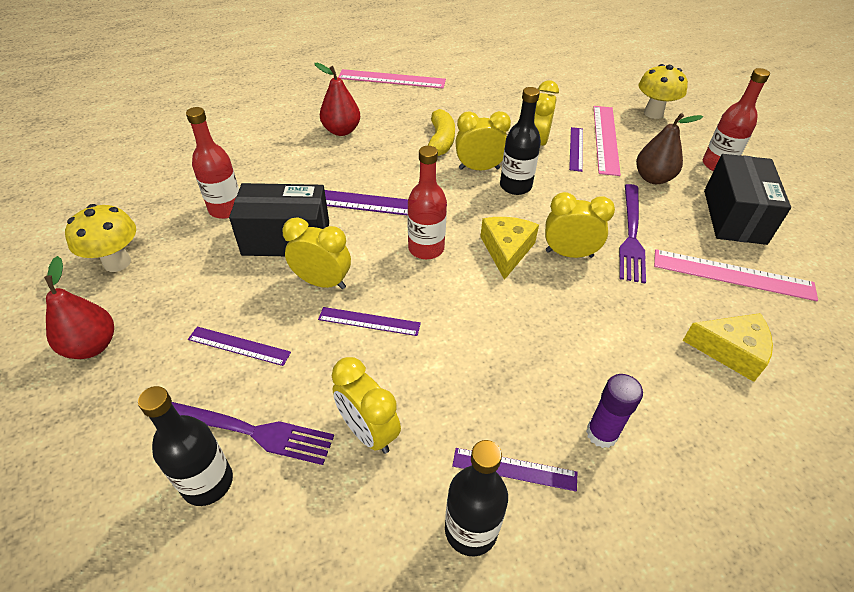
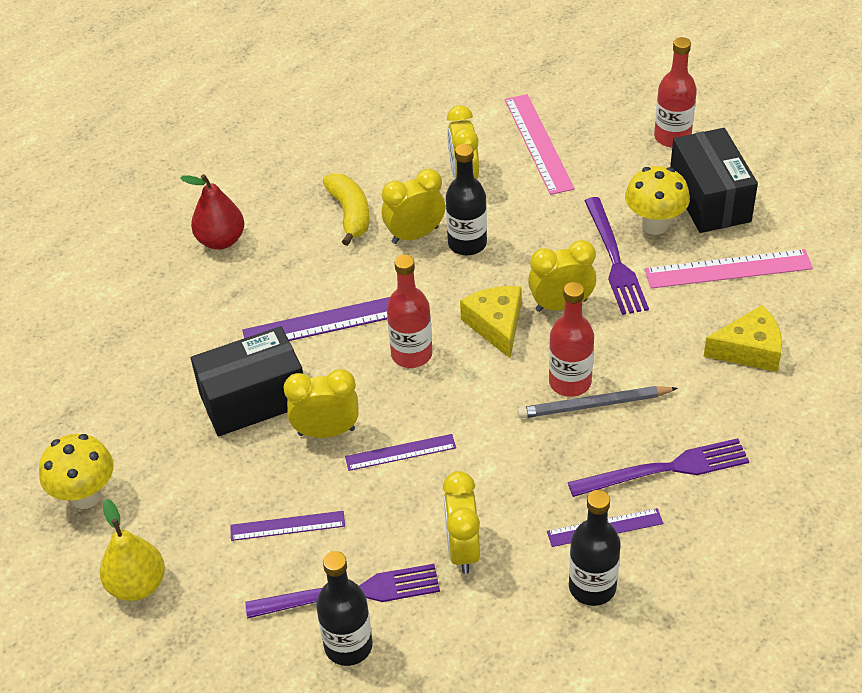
camera: 20 degrees left, 0 degrees up
red pear [44,256,114,359] -> yellow pear [100,499,165,601]
red bottle [186,107,239,219] -> red bottle moved to [549,282,594,397]
yellow clock [332,357,401,454] -> yellow clock turned 60 degrees clockwise [443,471,480,574]
pink ruler [338,69,446,89] -> none
purple ruler [569,127,583,172] -> none
purple glue stick [586,374,643,448] -> purple fork [568,438,749,497]
brown pear [636,113,703,184] -> none
yellow mushroom [639,64,688,119] -> yellow mushroom moved to [625,166,690,235]
none -> grey pencil [517,386,678,419]

